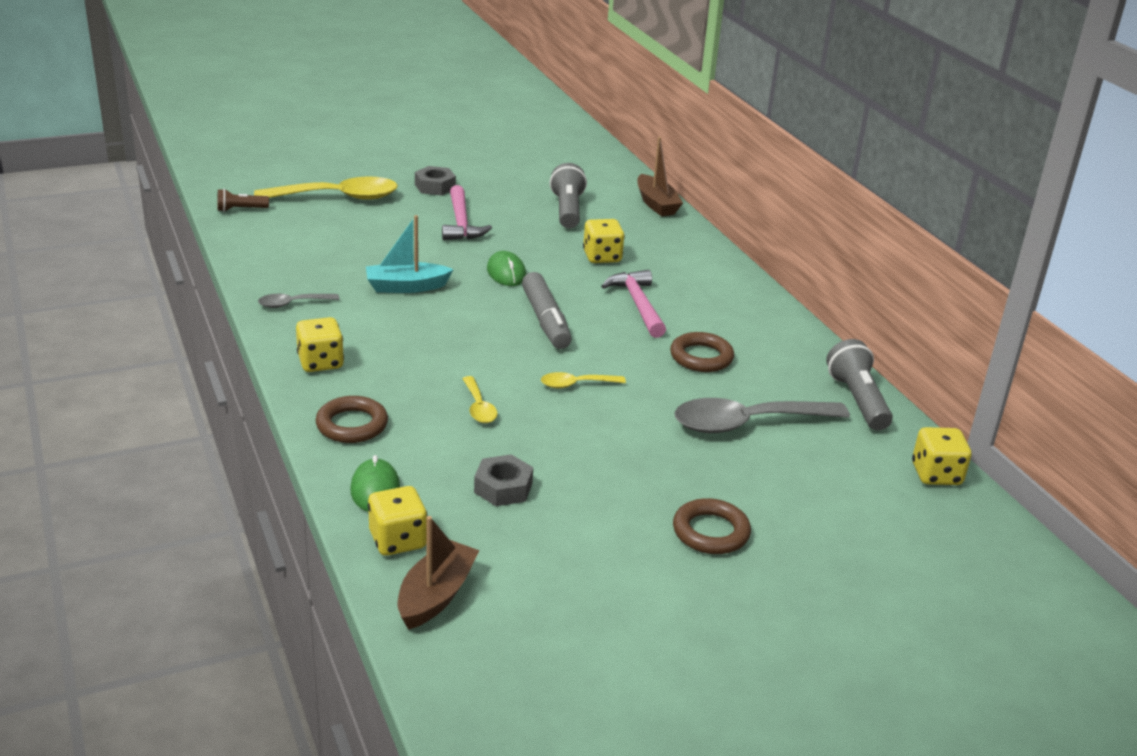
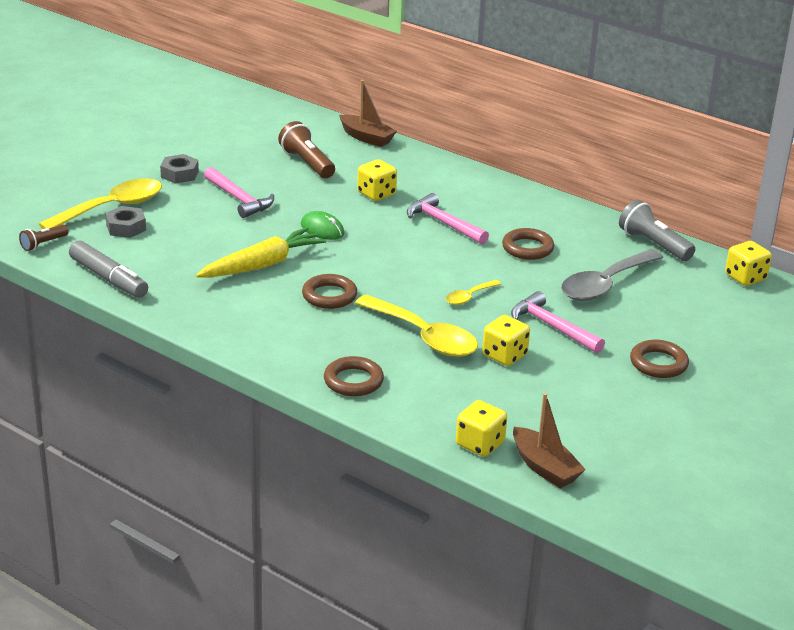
camera: 30 degrees left, 0 degrees up
grey spoon [258,294,339,308] -> none
yellow dice [296,317,344,372] -> yellow dice moved to [482,315,530,366]
green mouse [350,455,400,512] -> none
turquoise boat [366,215,454,293] -> yellow carrot [196,227,326,278]
brown boat [398,516,479,630] -> brown boat turned 150 degrees clockwise [513,393,586,488]
yellow spoon [462,376,498,423] -> yellow spoon [355,295,478,357], size x2.06
grey nut [474,454,533,506] -> grey nut moved to [105,206,146,238]
grey marker [522,272,572,349] -> grey marker moved to [69,240,148,298]
grey flashlight [550,163,587,228] -> brown flashlight [278,121,335,178]
none -> brown ring [302,274,357,309]
none -> pink hammer [511,291,605,354]

